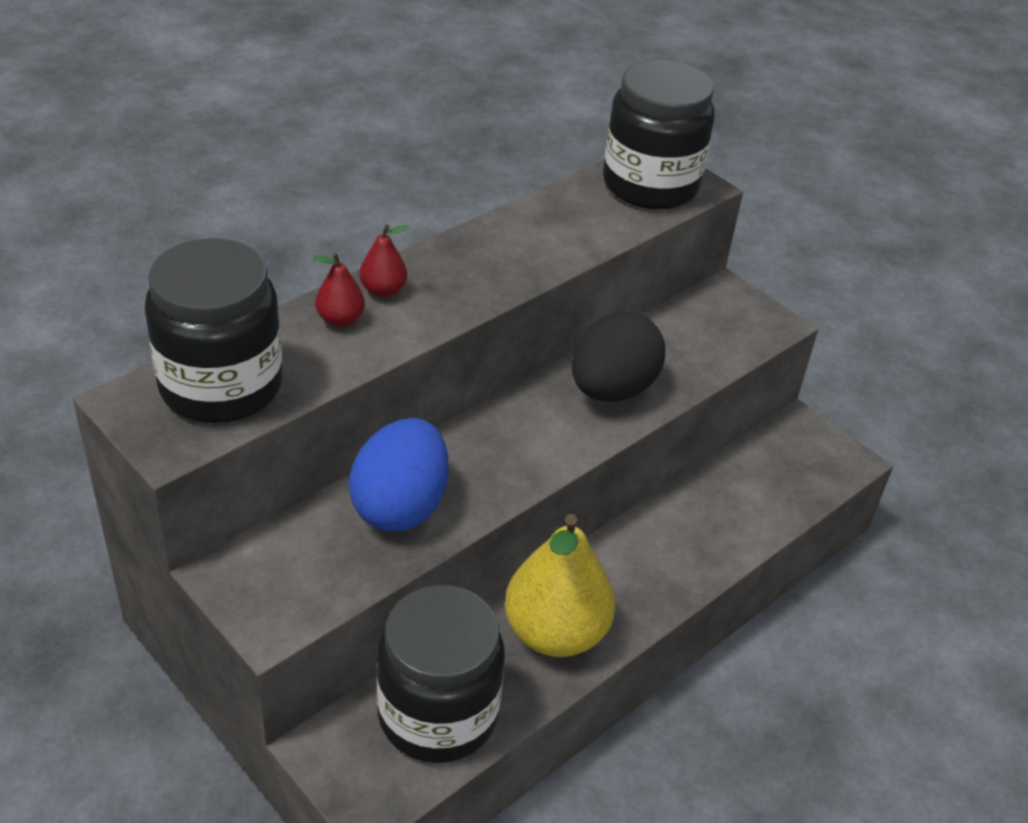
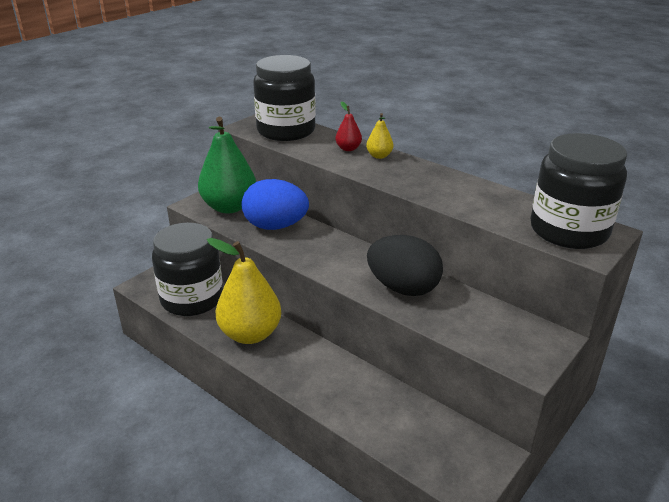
camera: 85 degrees right, 10 degrees down
red pear [359,224,409,297] -> yellow pear [366,113,393,159]
none -> green pear [198,117,256,213]

